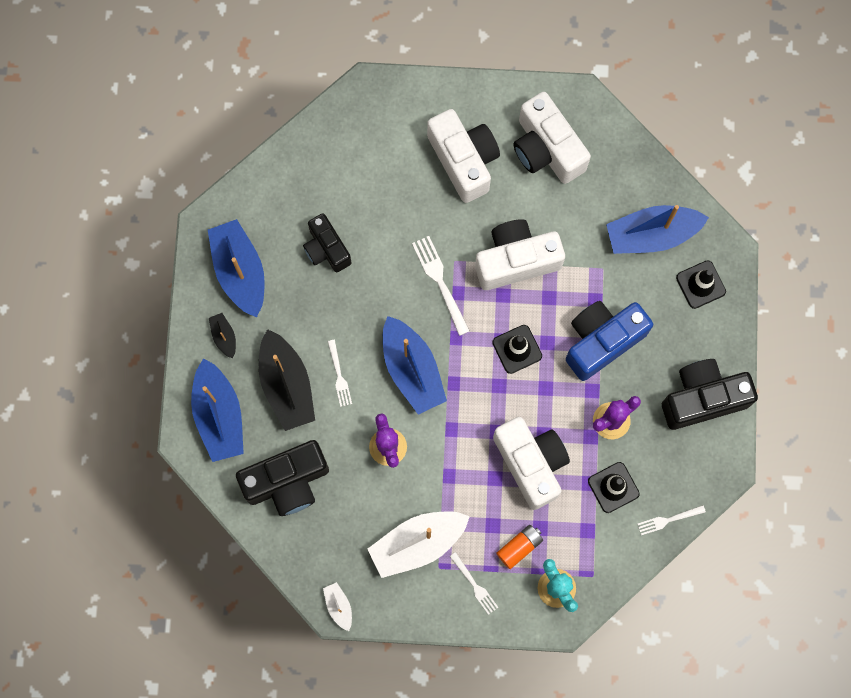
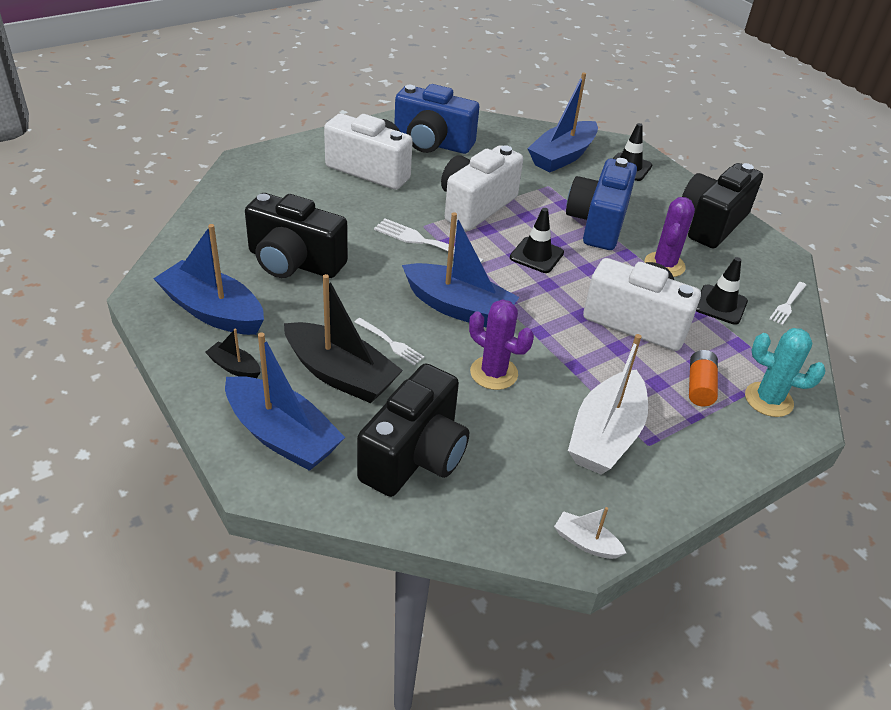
camera: 40 degrees left, 35 degrees down
black camera [303,213,352,272] -> black camera [245,193,348,278], size x1.56
white fork [450,552,499,615] -> none
white camera [513,92,591,184] -> blue camera [394,84,479,154]

